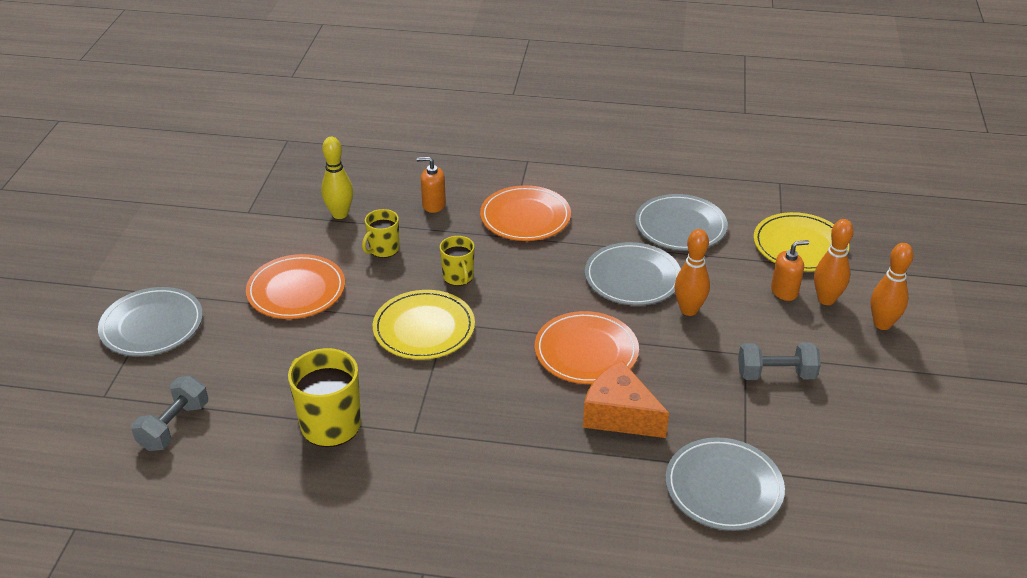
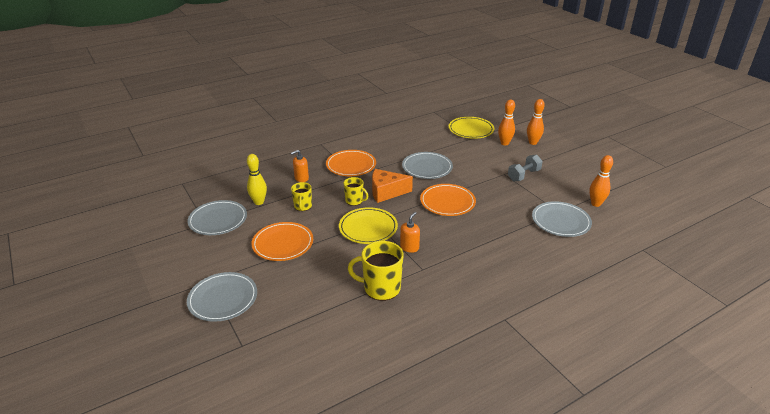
camera: 40 degrees left, 5 degrees down
grey dumbbell [131,376,208,451] -> none
orange cheese [583,361,669,438] -> orange cheese moved to [372,169,413,203]
grey plate [635,194,728,251] -> grey plate moved to [187,200,247,235]
orange bowling pin [674,229,710,316] -> orange bowling pin moved to [589,155,613,207]
orange soap dispenser [771,240,809,301] -> orange soap dispenser moved to [400,212,420,253]

